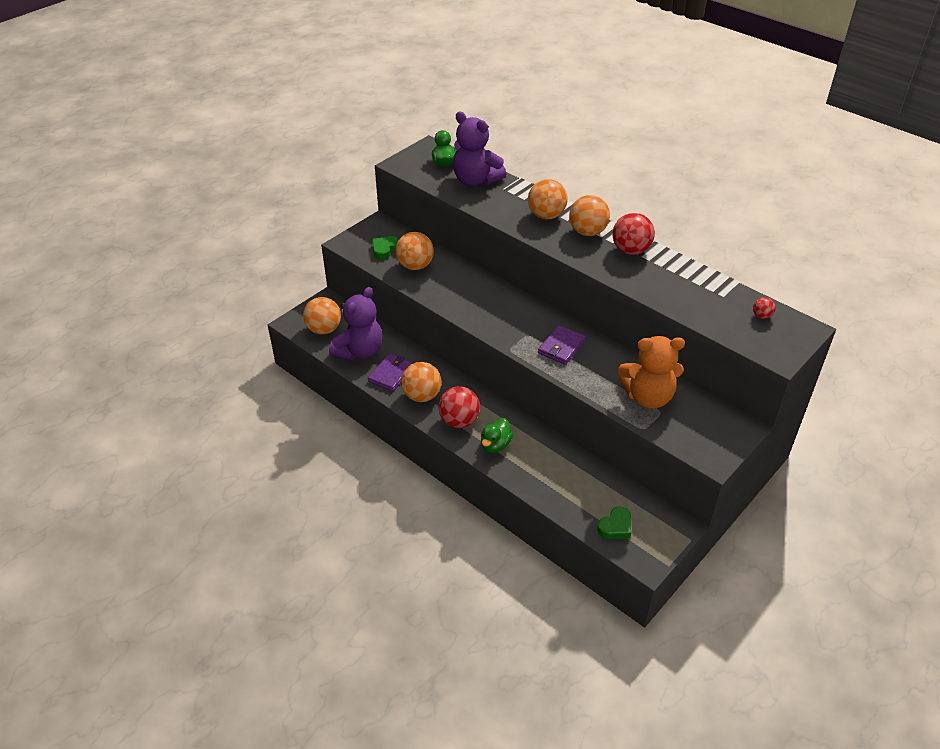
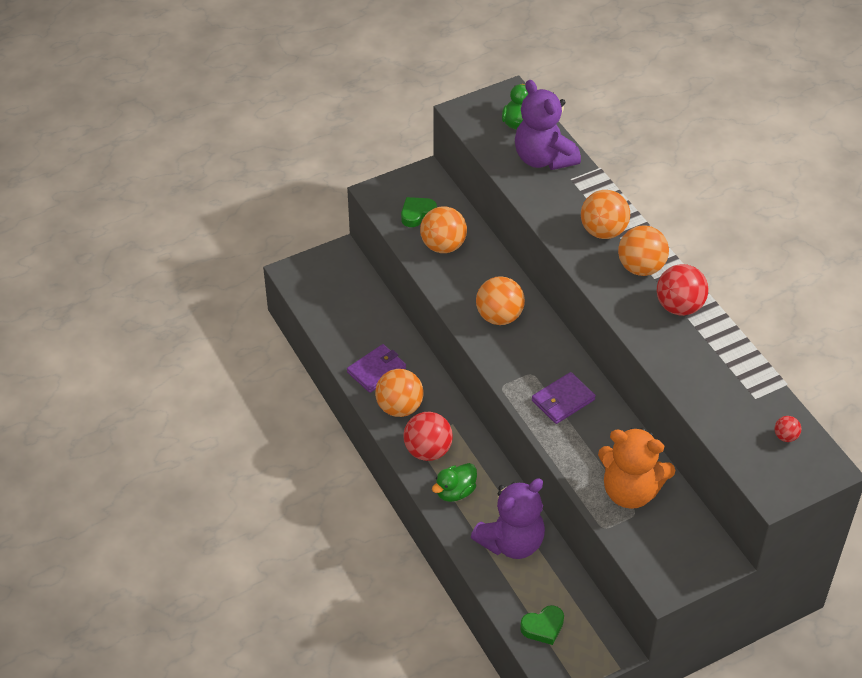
camera: 20 degrees right, 5 degrees up
orange ball [303,297,341,335] -> orange ball moved to [476,276,525,325]
purple teddy bear [329,287,383,360] -> purple teddy bear moved to [471,479,545,559]

